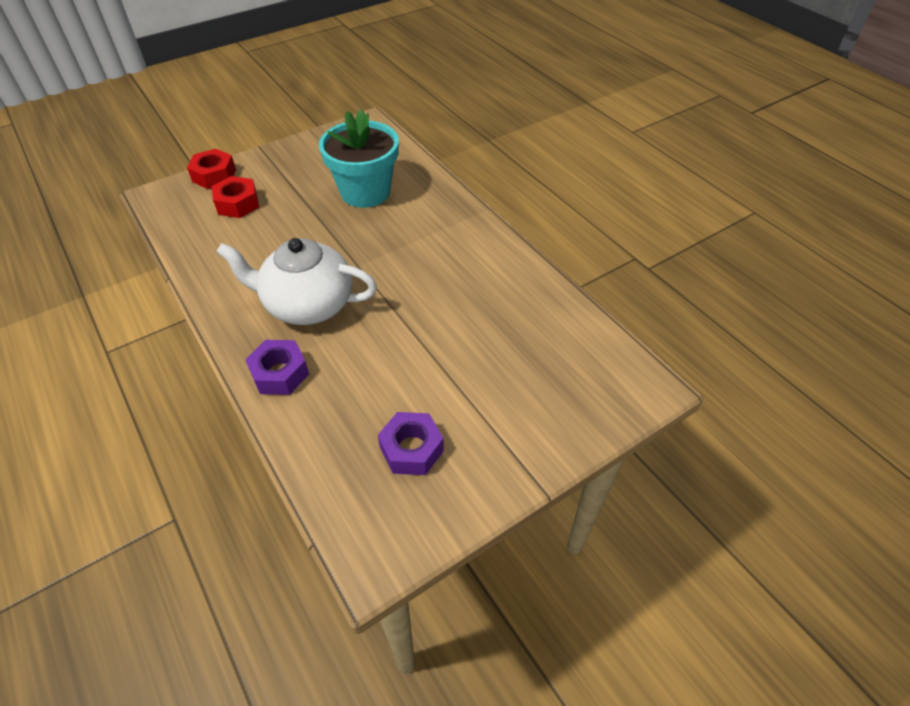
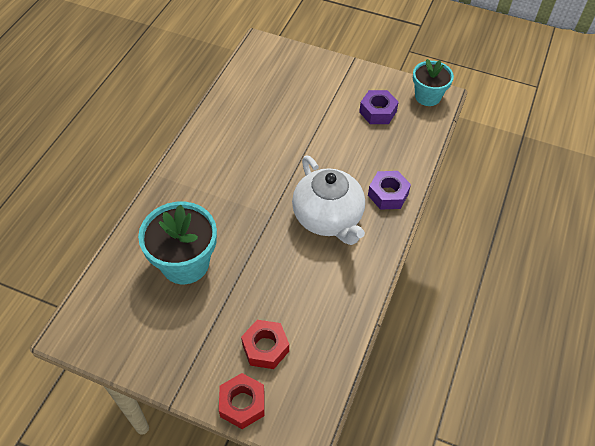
camera: 125 degrees left, 5 degrees up
none -> turquoise flower pot [413,59,454,106]

